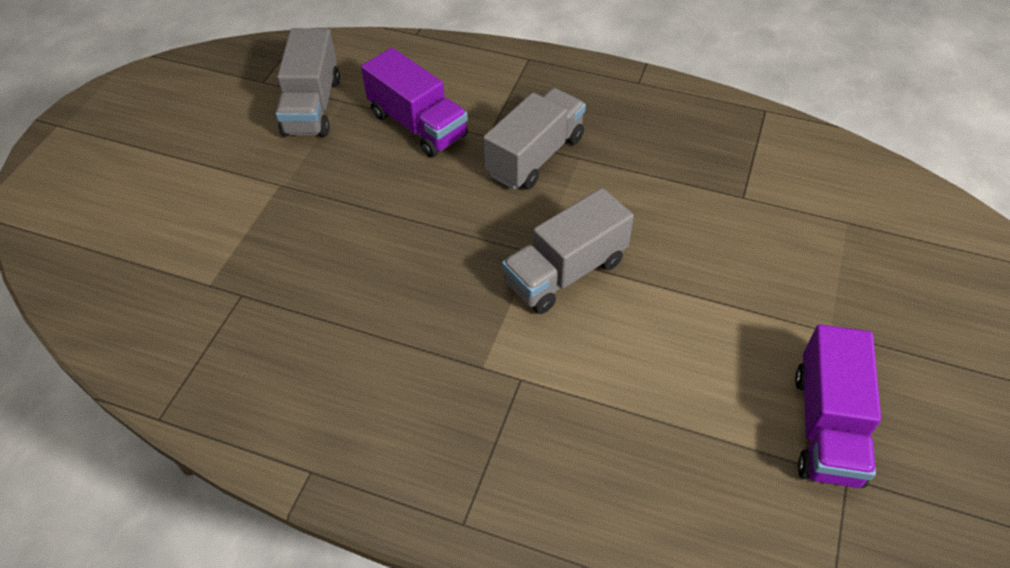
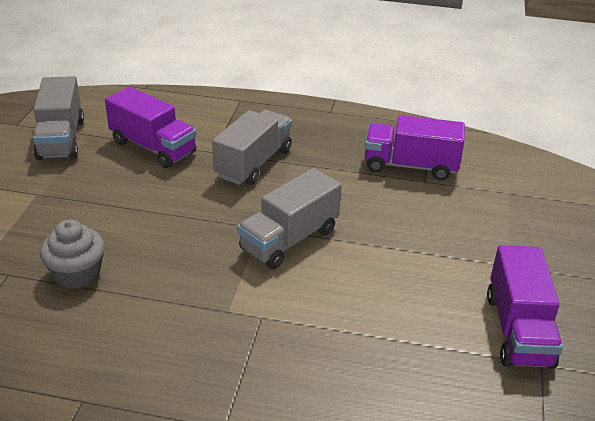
camera: 10 degrees left, 15 degrees down
none -> grey cupcake [40,219,105,289]
none -> purple truck [365,115,465,180]

